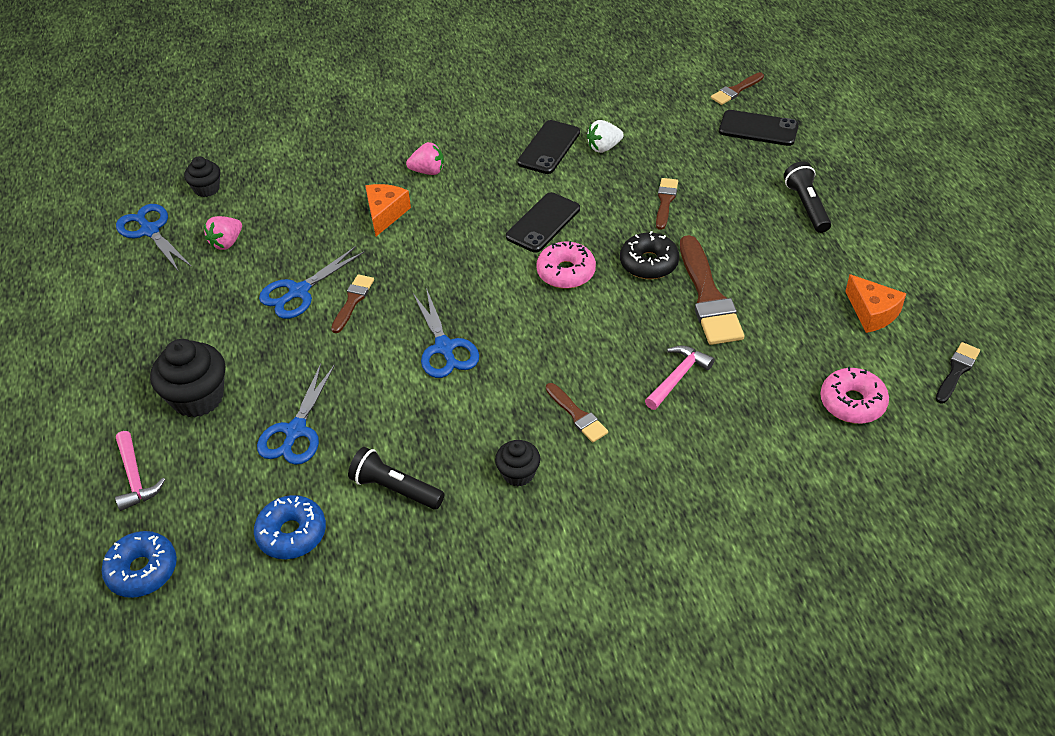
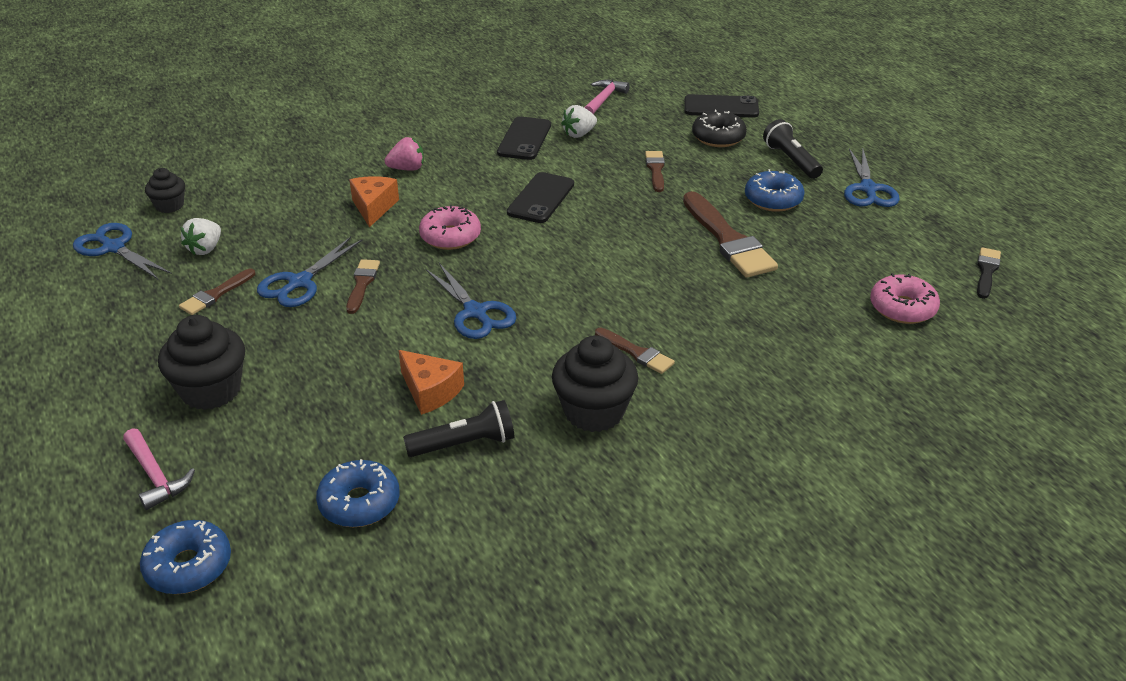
camera: 15 degrees left, 10 degrees down
pink strawberry [204,216,242,250] -> white strawberry [181,218,221,255]
blue scissors [257,363,335,465] -> blue scissors moved to [844,148,900,207]
black flashlight [348,447,445,509] -> black flashlight turned 150 degrees clockwise [403,400,515,457]
black cupcake [495,440,540,486] -> black cupcake [552,335,638,432], size x1.73
pink donut [536,241,596,289] -> pink donut moved to [419,205,481,250]
black donut [620,231,679,279] -> black donut moved to [692,110,747,147]
pink hammer [645,345,715,410] -> pink hammer moved to [584,80,629,114]
brown brush [711,72,764,105] -> brown brush moved to [179,269,255,315]
orange cheese [845,274,907,333] -> orange cheese moved to [399,350,464,415]
none -> blue donut [745,169,805,212]

